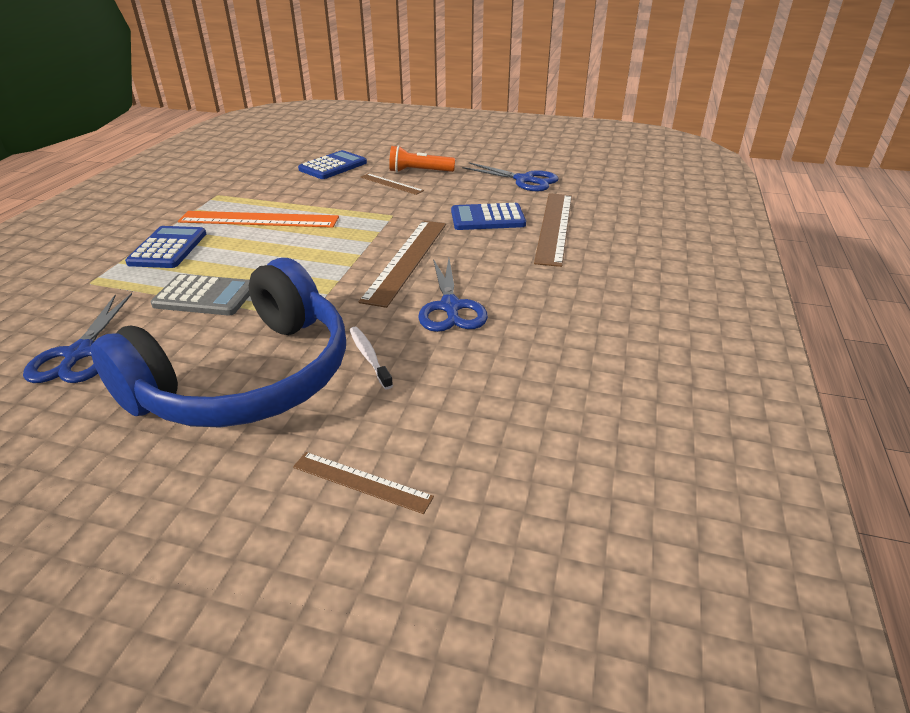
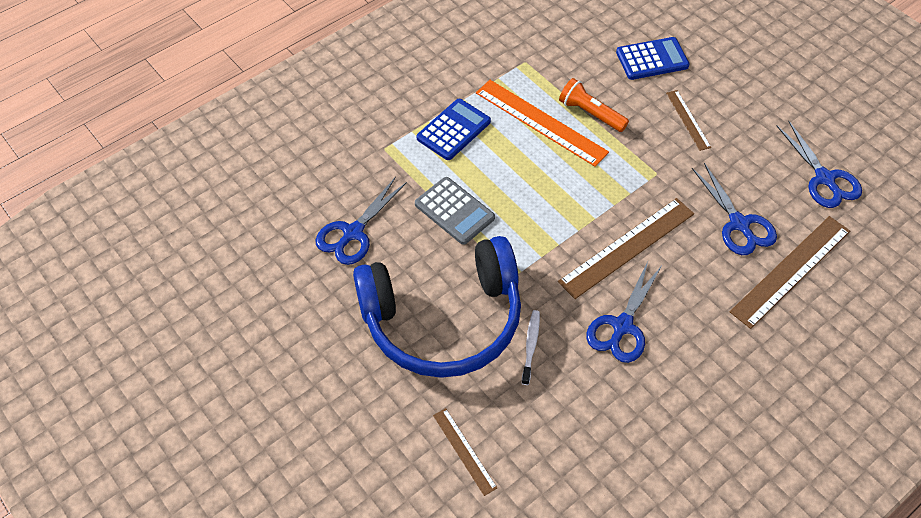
camera: 35 degrees right, 20 degrees up
orange flashlight [389,145,455,172] -> orange flashlight moved to [559,78,629,132]
blue calculator [451,203,526,230] -> blue scissors [692,163,777,255]

